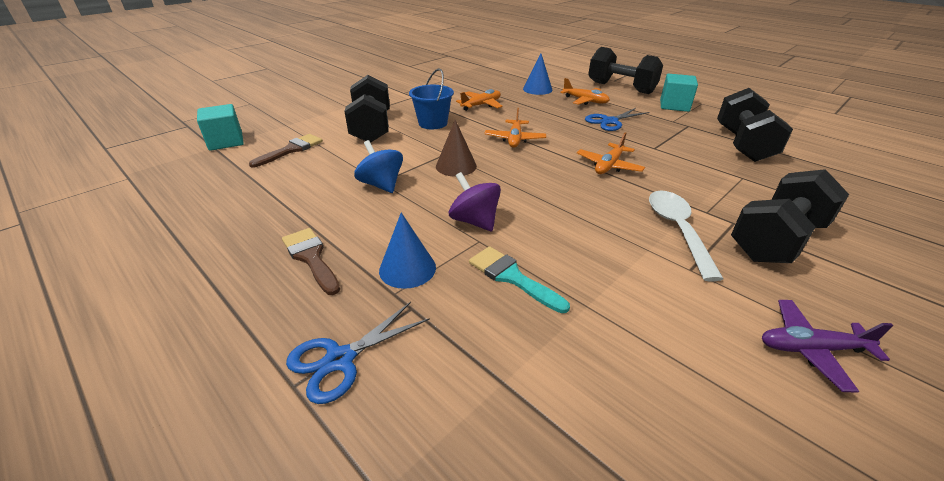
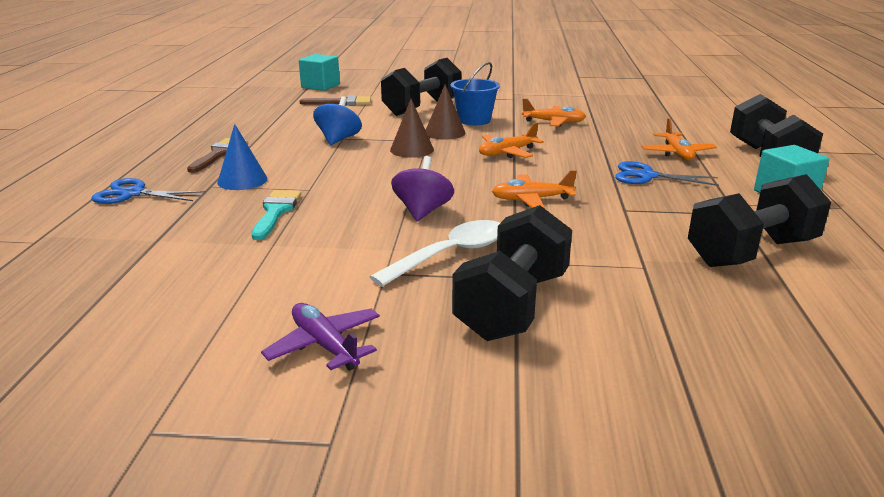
camera: 50 degrees right, 10 degrees down
purple spinning top [449,172,501,231] -> purple spinning top moved to [391,156,454,221]
blue cone [523,54,553,95] -> none
black dumbbell [731,169,849,263] -> black dumbbell turned 75 degrees counterclockwise [452,205,572,341]
none -> brown cone [426,84,466,140]

